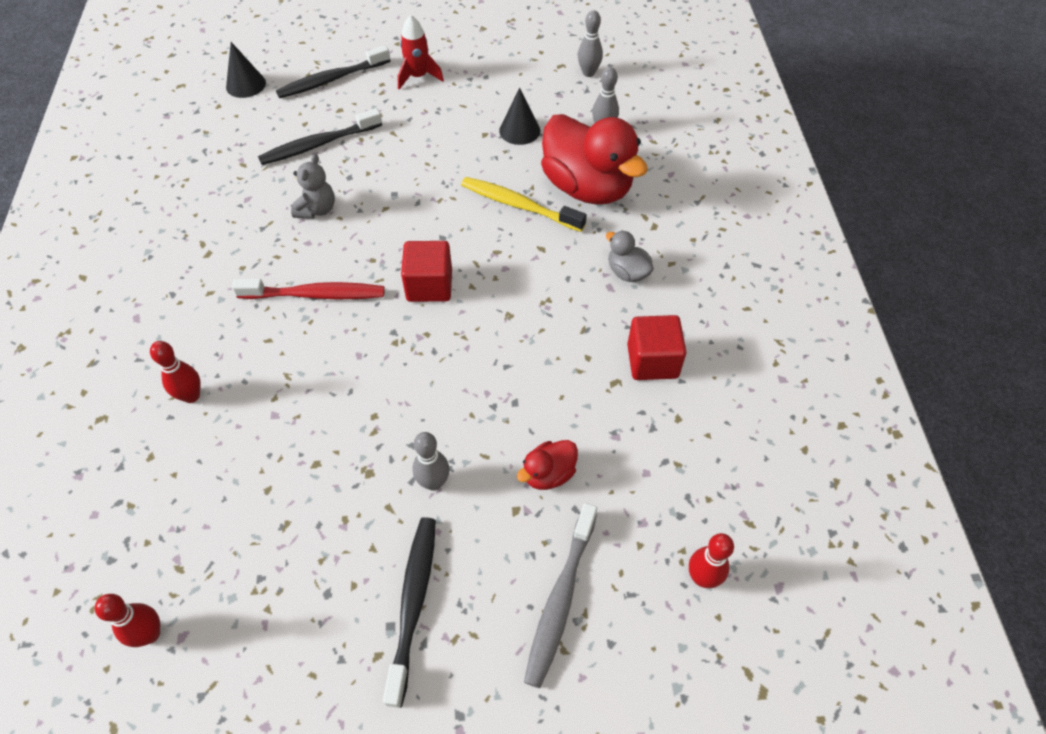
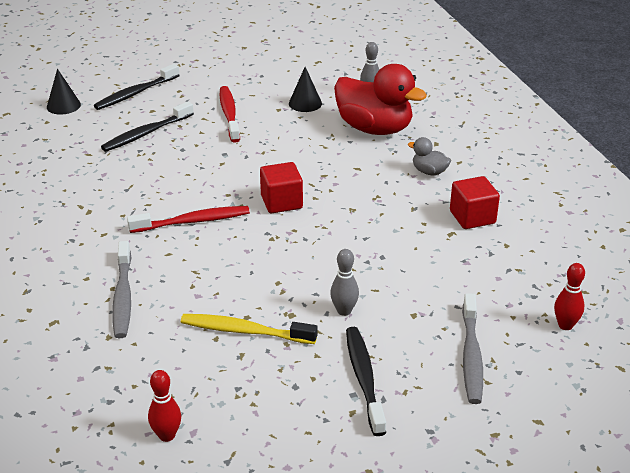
camera: 15 degrees left, 20 degrees down
red bowling pin [150,341,201,403] -> grey toothbrush [112,241,131,338]
grey teddy bear [291,154,335,219] -> none
red rocket [397,15,444,90] -> none
yellow toothbrush [461,177,587,232] -> yellow toothbrush moved to [181,314,318,344]
red duck [517,440,578,490] -> none
grey bowling pin [578,10,603,77] -> none
none -> red toothbrush [220,86,240,143]

